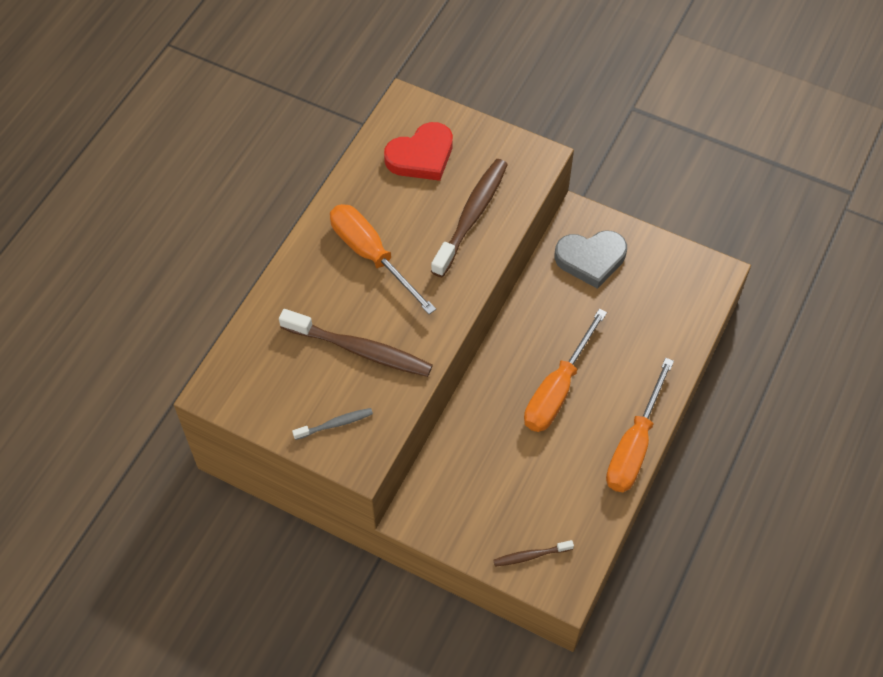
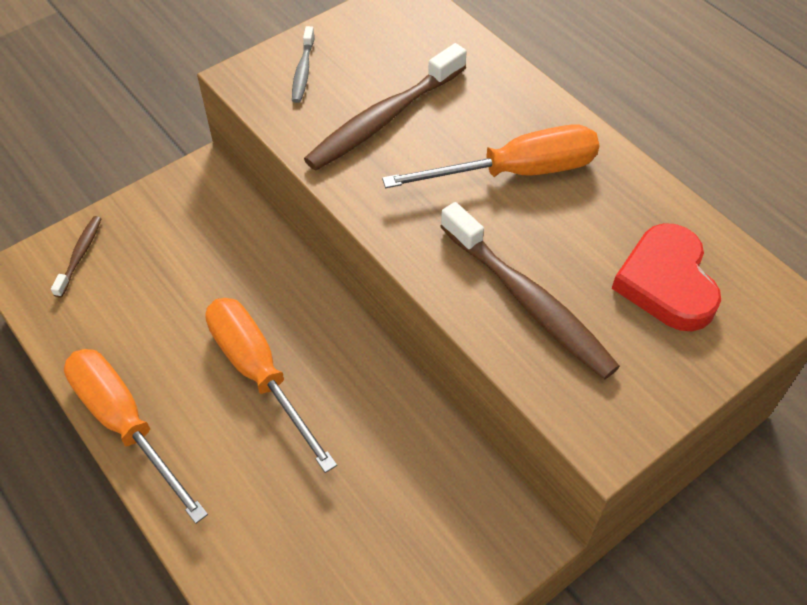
camera: 115 degrees right, 5 degrees down
grey heart [555,230,627,289] -> none

